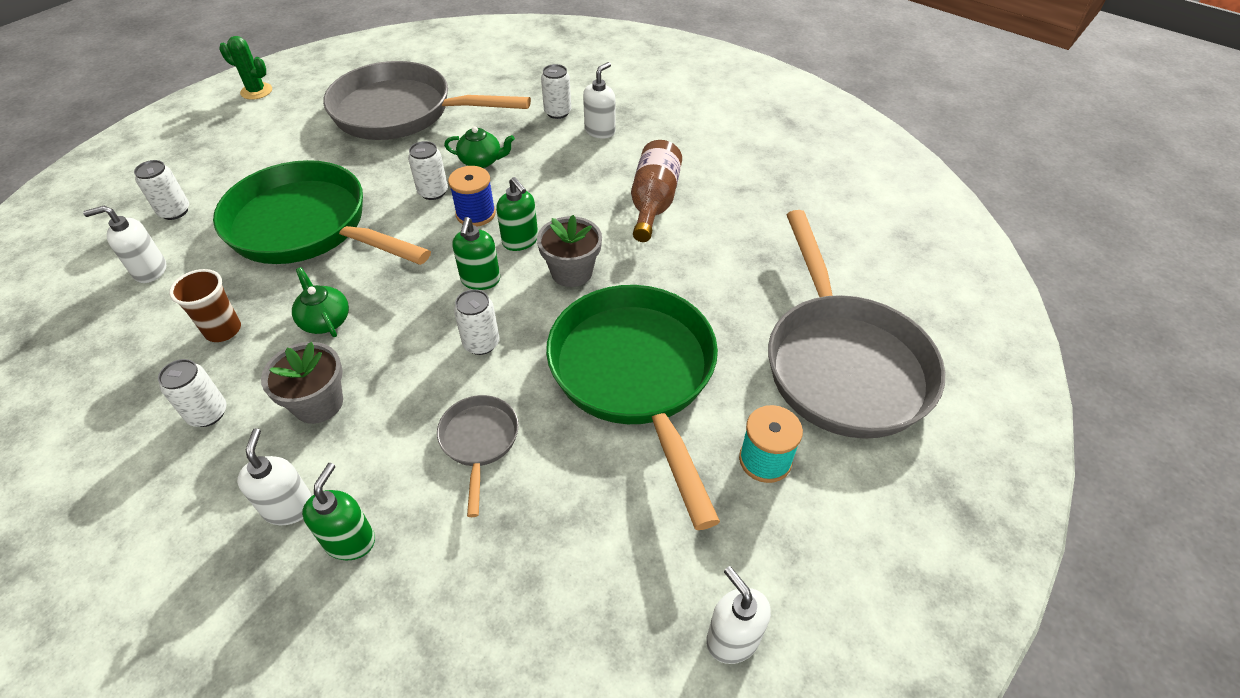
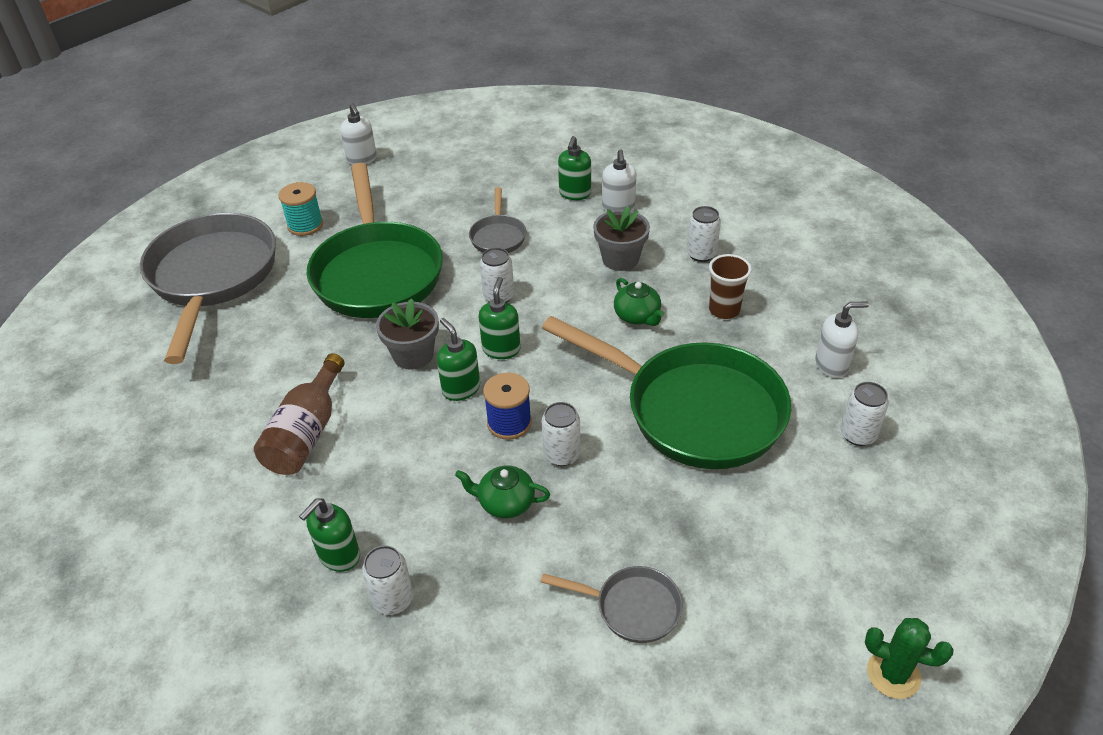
camera: 175 degrees left, 5 degrees down
grey pan [323,61,531,140] -> grey pan [540,566,683,643], size x0.45
white soap dispenser [583,62,616,139] -> green soap dispenser [299,498,360,572]

